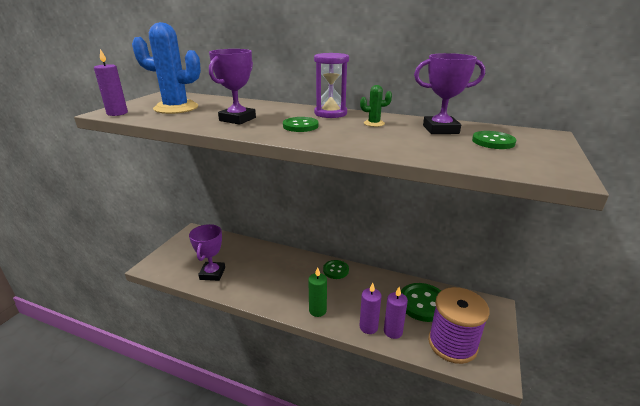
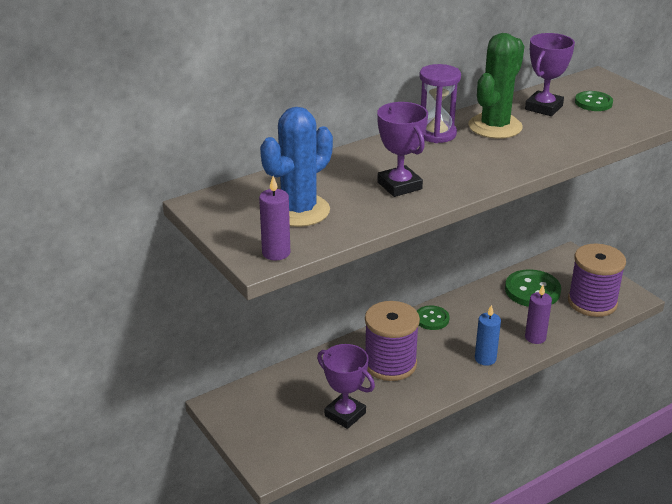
camera: 55 degrees left, 5 degrees up
green button [283,117,319,132] -> none
green candle [308,267,327,317] -> blue candle [475,305,501,366]
green cactus [360,85,392,127] -> green cactus [468,33,524,139], size x2.33
purple candle [384,287,408,339] -> none
none -> purple spool [365,301,420,381]

